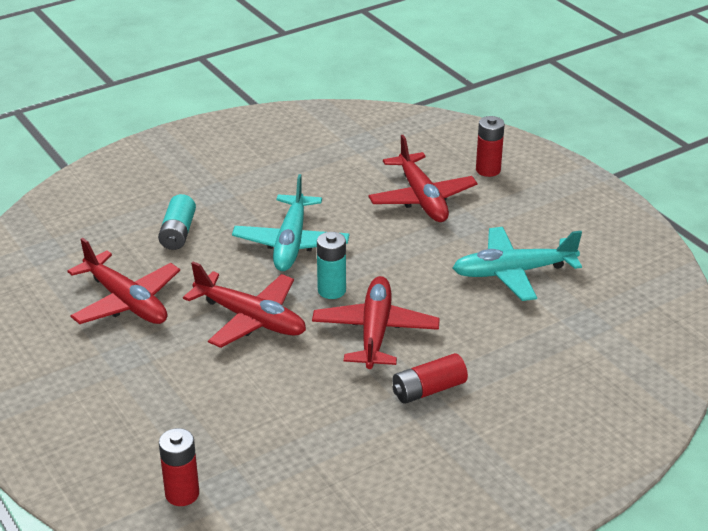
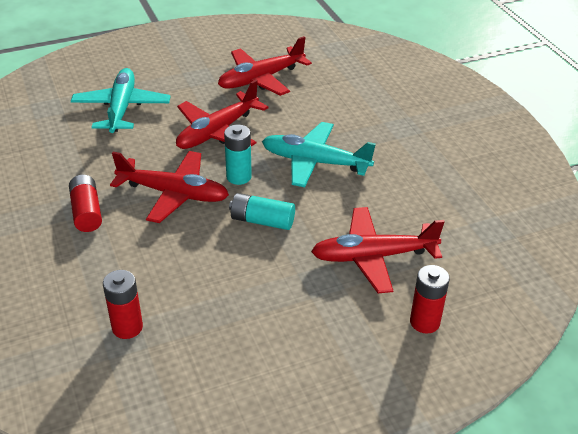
camera: 100 degrees right, 5 degrees up
turquoise battery [158,194,196,250] -> turquoise battery moved to [229,193,295,230]
red battery [159,428,199,506] -> red battery moved to [103,270,143,339]
turquoise plane [453,227,582,301] -> turquoise plane moved to [71,68,171,133]

